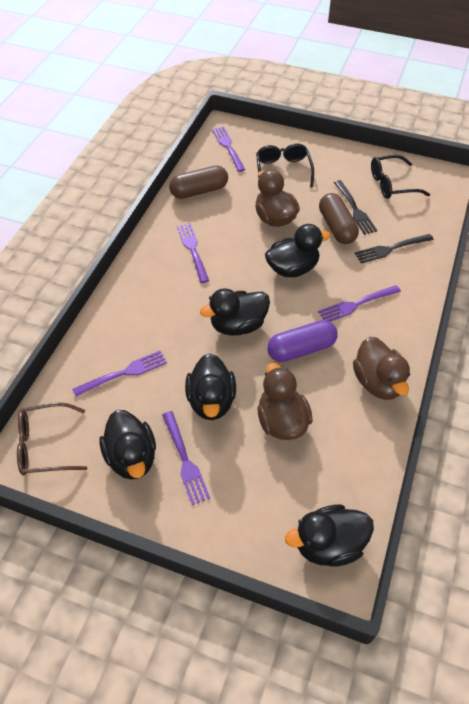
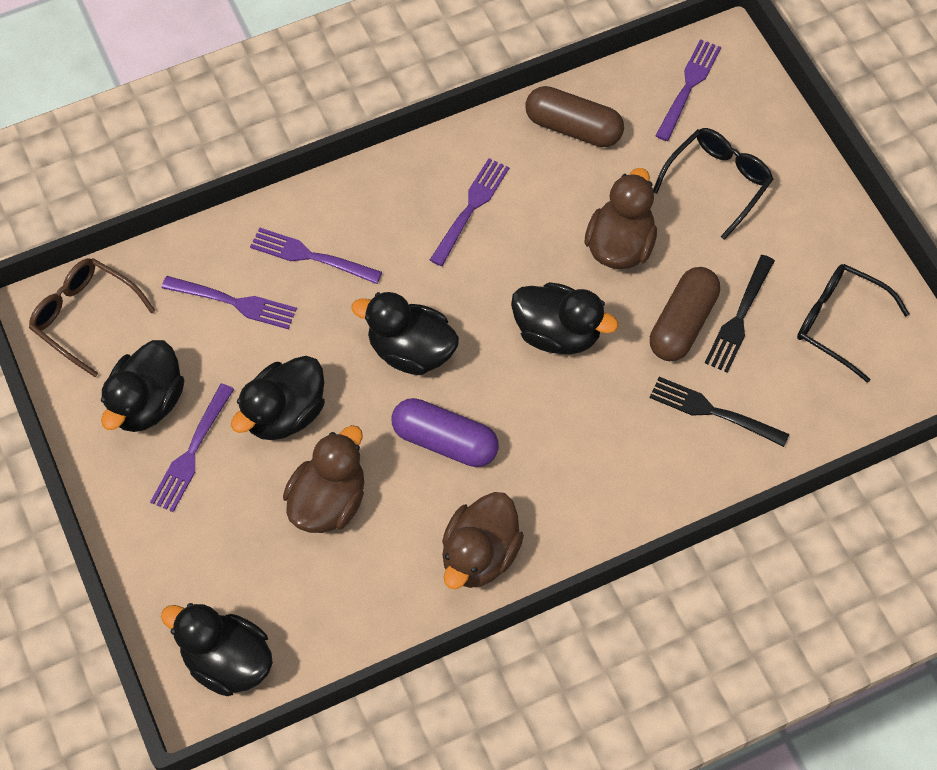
camera: 45 degrees right, 10 degrees up
purple fork [318,285,401,322] -> purple fork moved to [250,228,382,284]

